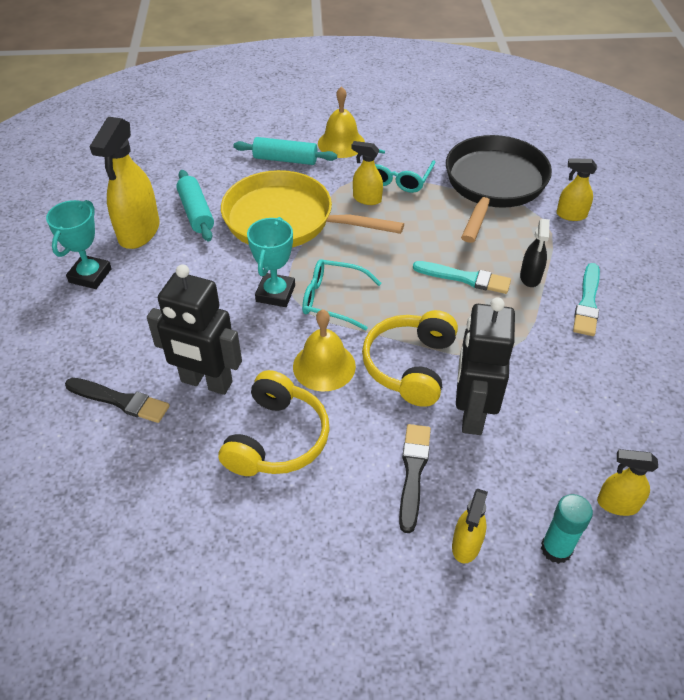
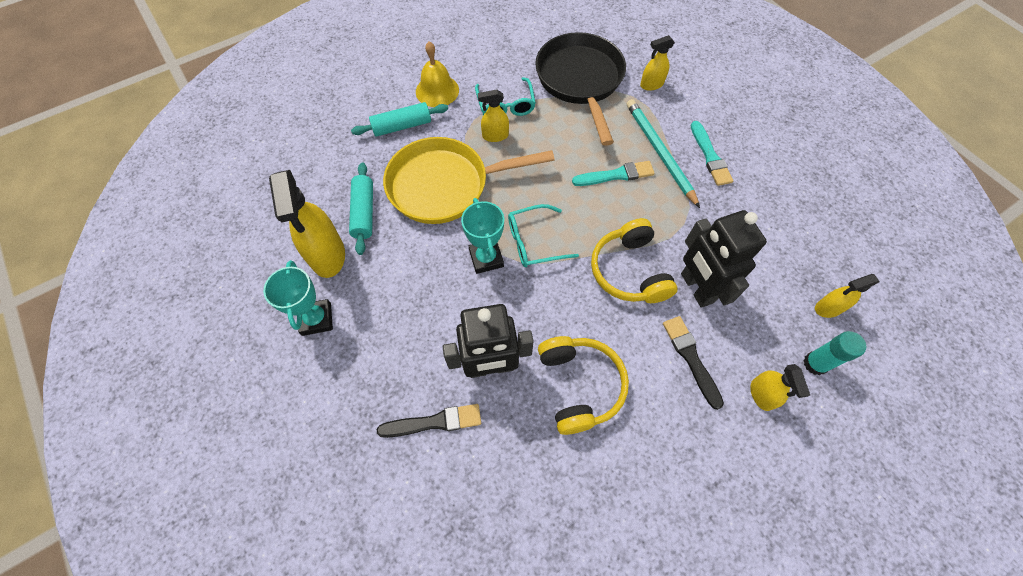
camera: 30 degrees left, 15 degrees up
turquoise rolling pin [176,170,214,242] -> turquoise rolling pin turned 45 degrees clockwise [349,162,373,255]
yellow bell [293,309,356,392] -> none
black spray bottle [520,219,550,287] -> turquoise pencil [627,99,700,208]

